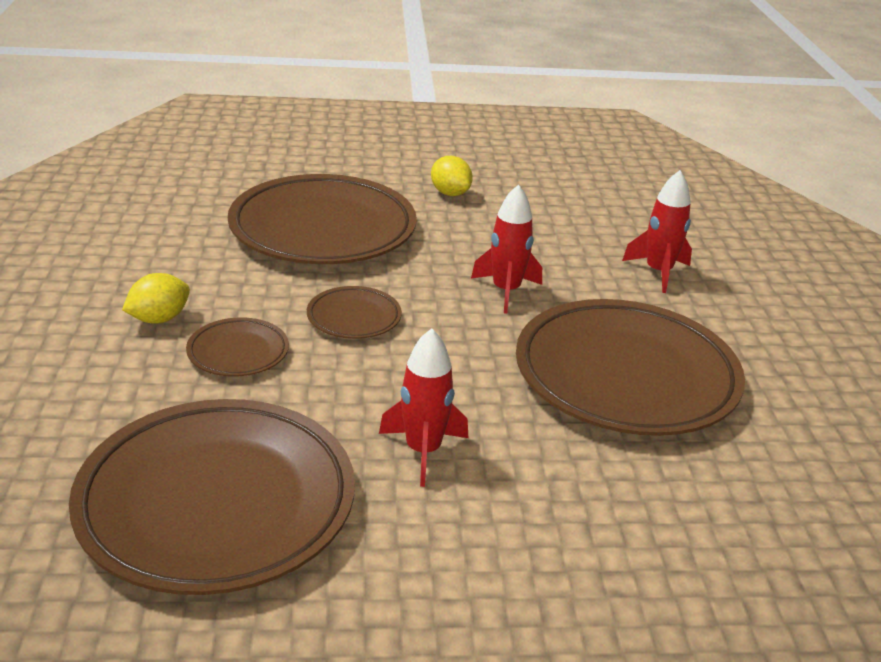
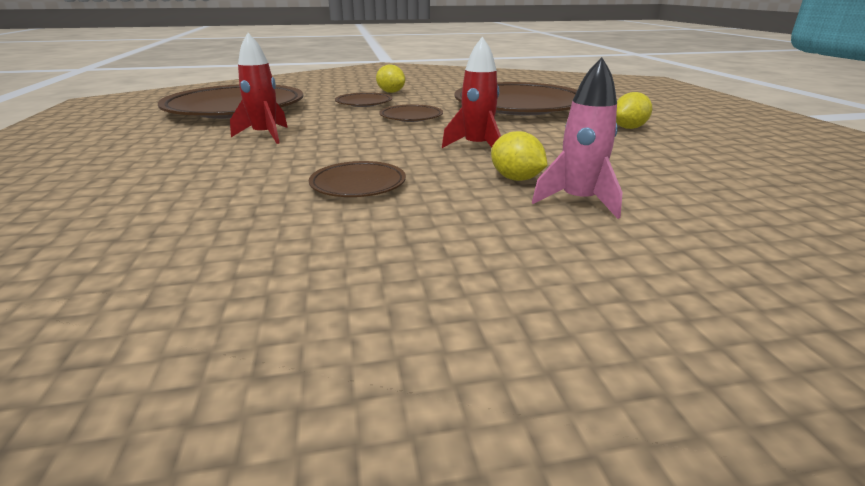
camera: 85 degrees right, 5 degrees down
brown plate [516,299,745,436] -> brown plate [309,161,406,197], size x0.44
red rocket [622,170,692,293] -> pink rocket [532,57,623,219]
none -> yellow lemon [491,131,548,181]

